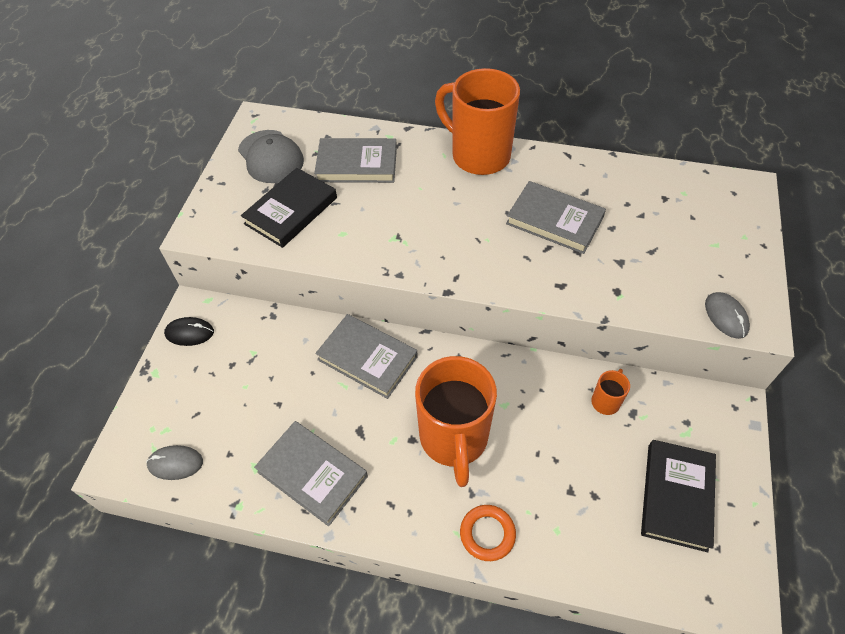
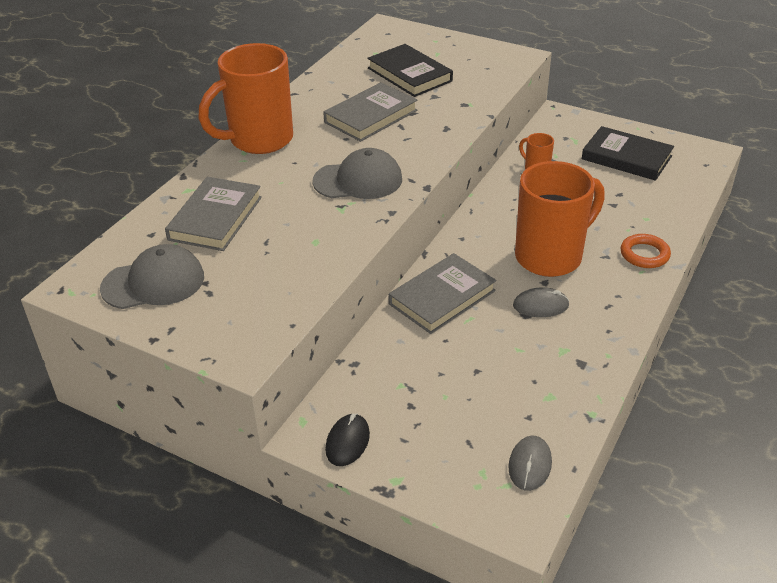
camera: 75 degrees left, 15 degrees down
black book [241,168,337,248] -> black book moved to [367,44,453,97]
grey book [254,421,368,526] -> none
orange mug [415,356,497,487] -> orange mug turned 45 degrees counterclockwise [515,161,605,277]
grey mouse [705,292,750,339] -> grey mouse moved to [513,287,569,317]
none -> grey cap [312,148,402,199]

